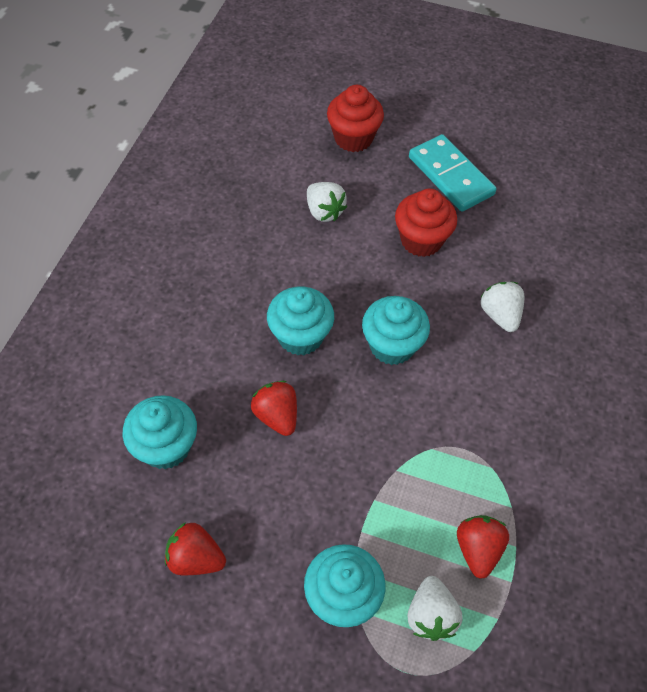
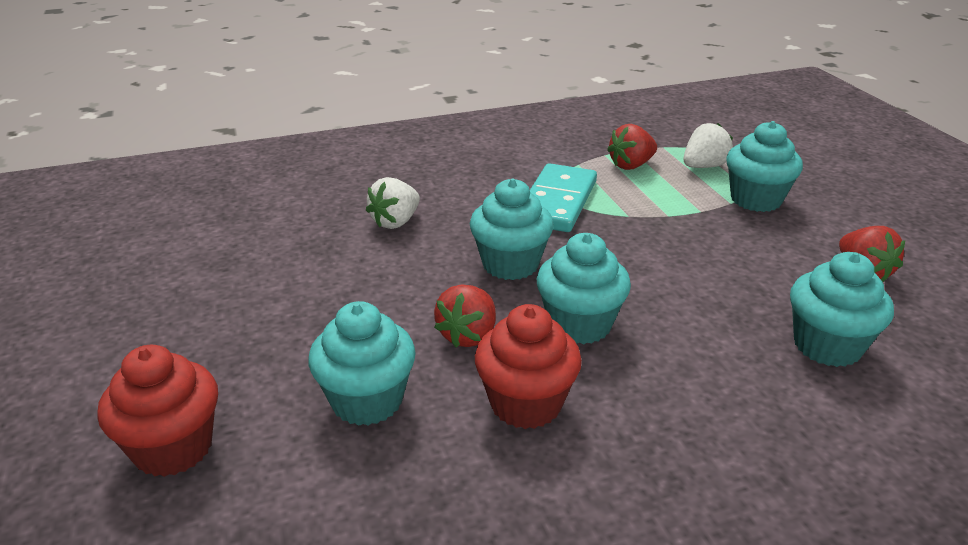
camera: 125 degrees left, 25 degrees down
red strawberry [251,381,297,436] -> red strawberry moved to [434,285,496,347]
white strawberry [307,182,347,222] -> turquoise cupcake [308,301,416,426]
red cupcake [395,189,457,257] -> red cupcake moved to [475,304,582,429]
turquoise domino [409,134,497,212] -> turquoise domino moved to [530,163,597,232]

